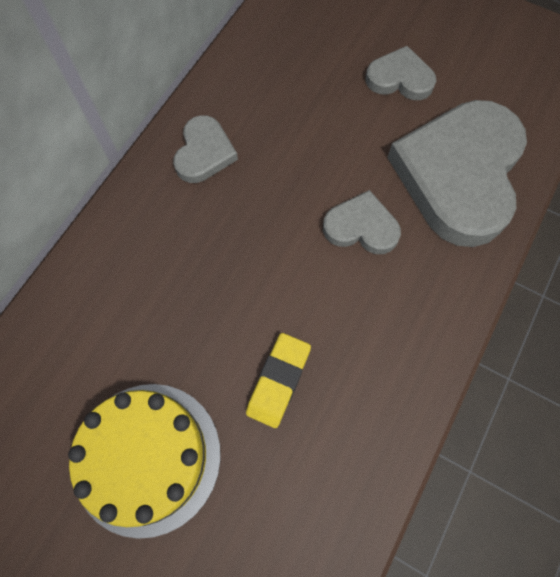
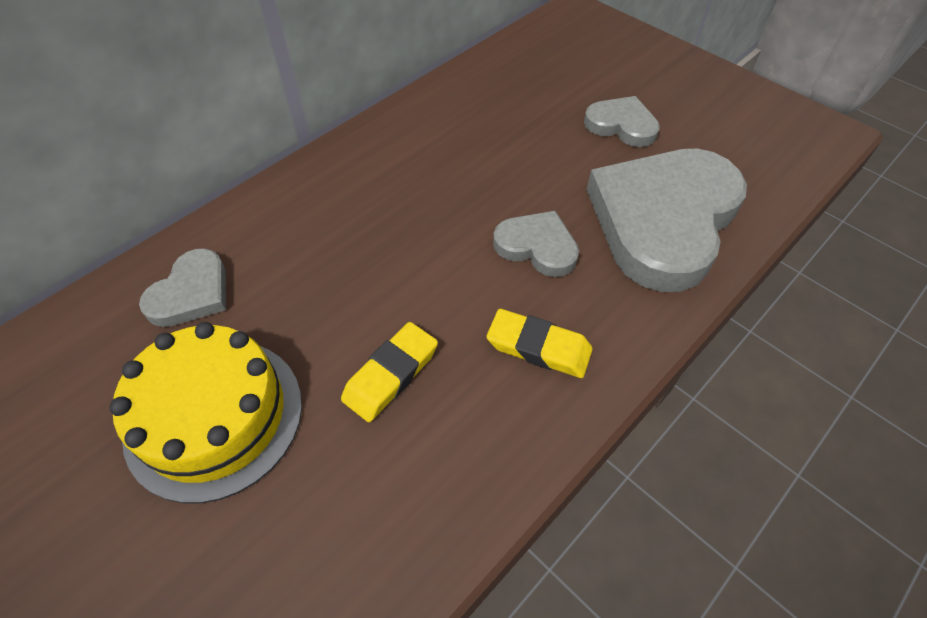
camera: 15 degrees right, 15 degrees down
grey heart [173,115,238,183] -> grey heart moved to [139,248,226,327]
none -> yellow eraser [486,309,593,378]

